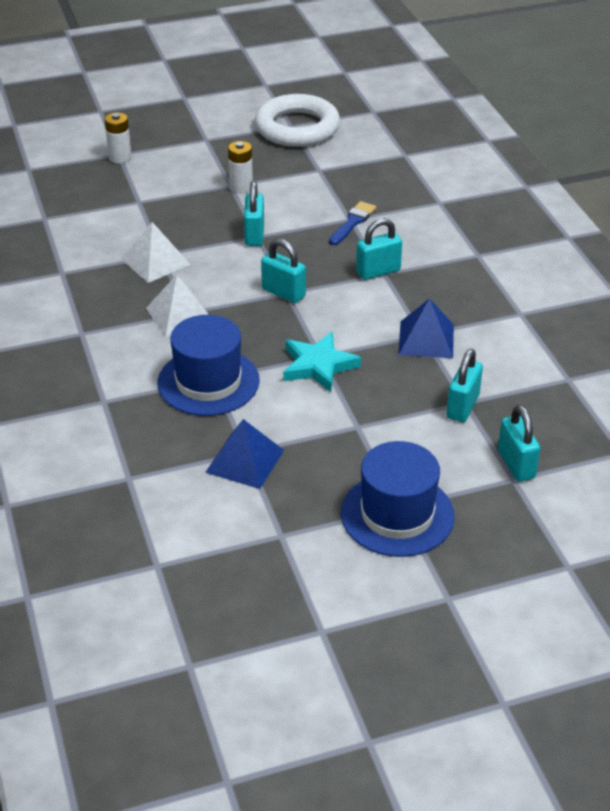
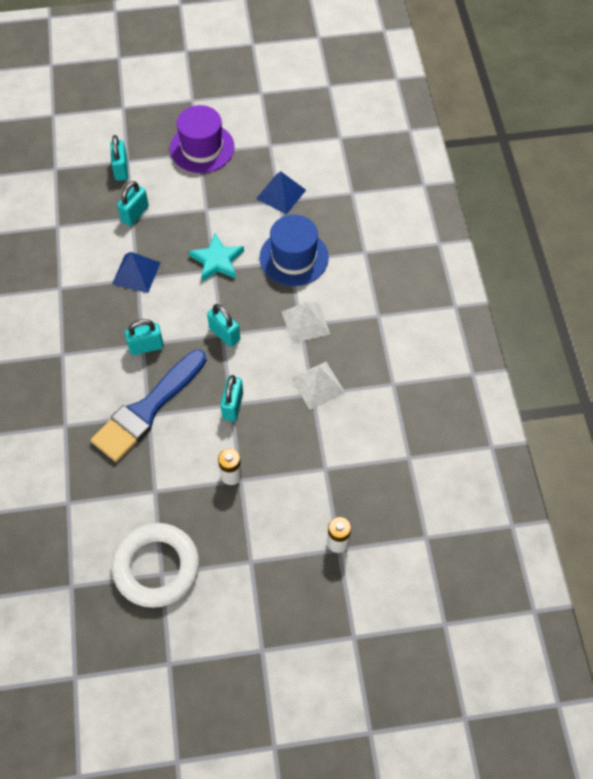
camera: 170 degrees left, 20 degrees up
blue brush [329,201,376,245] -> blue brush [91,350,207,462], size x2.21
blue hat [341,441,455,557] -> purple hat [170,105,235,173]

